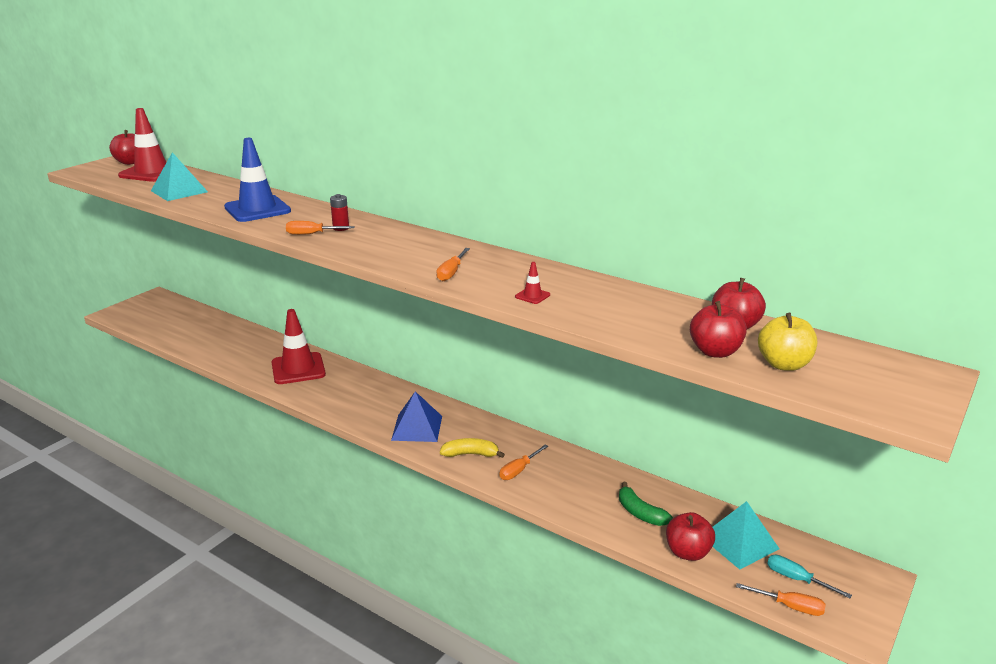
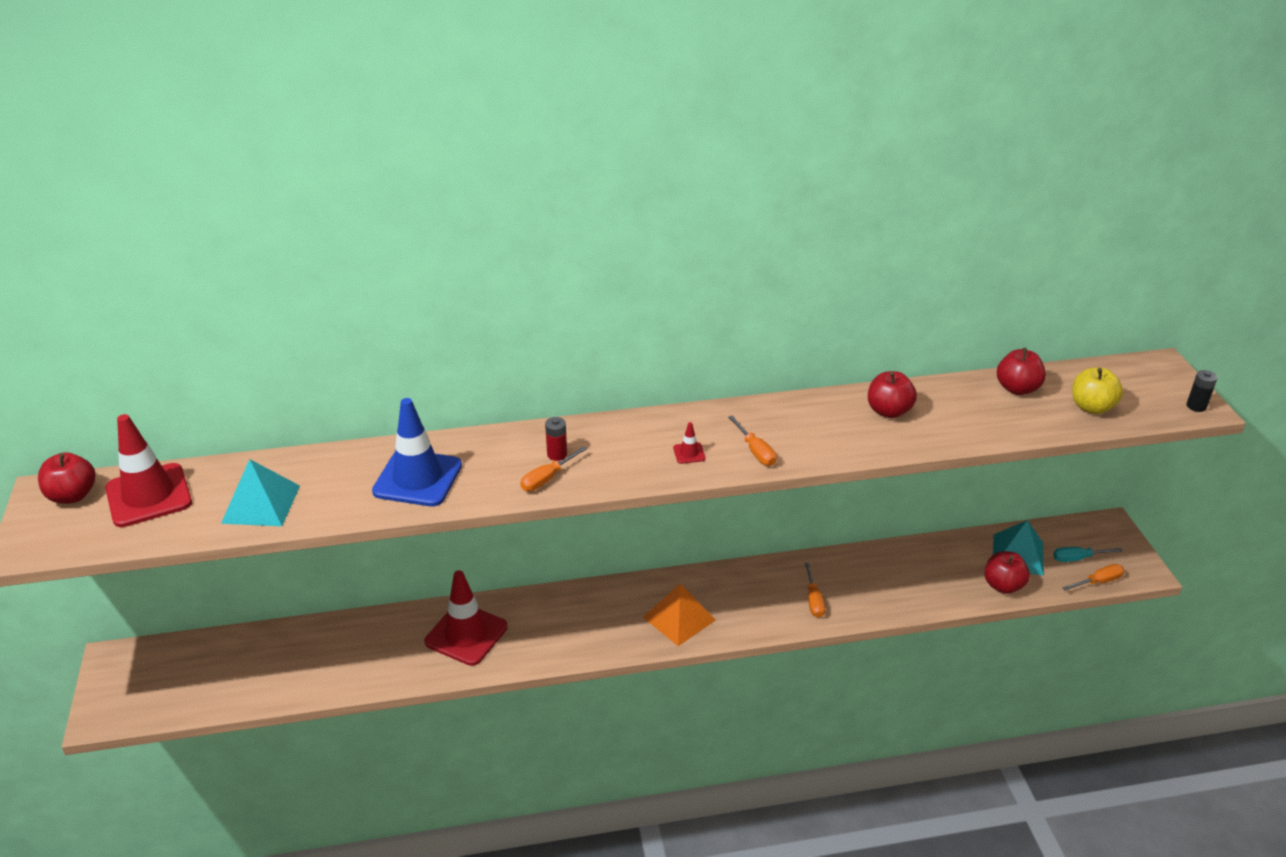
camera: 45 degrees left, 10 degrees up
blue pyramid [391,391,442,442] -> orange pyramid [643,584,716,646]
yellow banana [440,438,505,458] -> none
red traffic cone [515,262,550,304] -> red traffic cone moved to [673,422,706,464]
green banana [619,482,673,526] -> none
red apple [690,301,747,358] -> red apple moved to [868,371,917,418]
none -> black battery [1187,370,1218,412]

